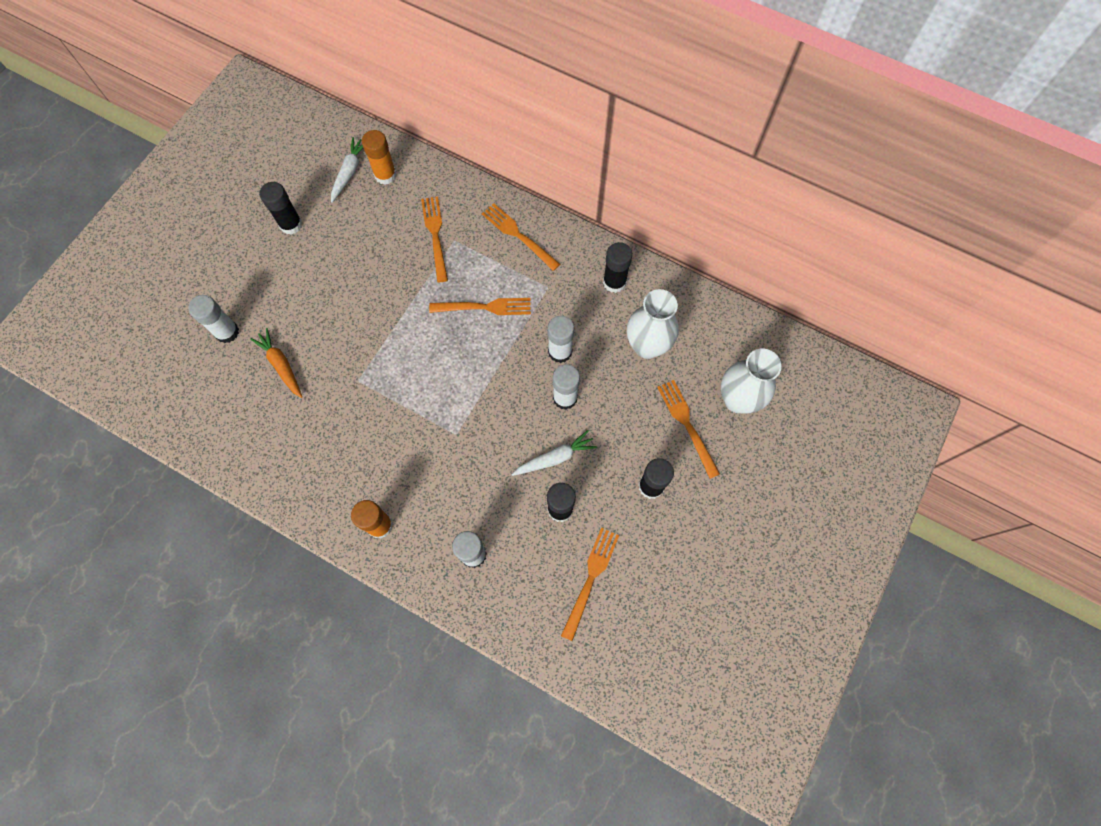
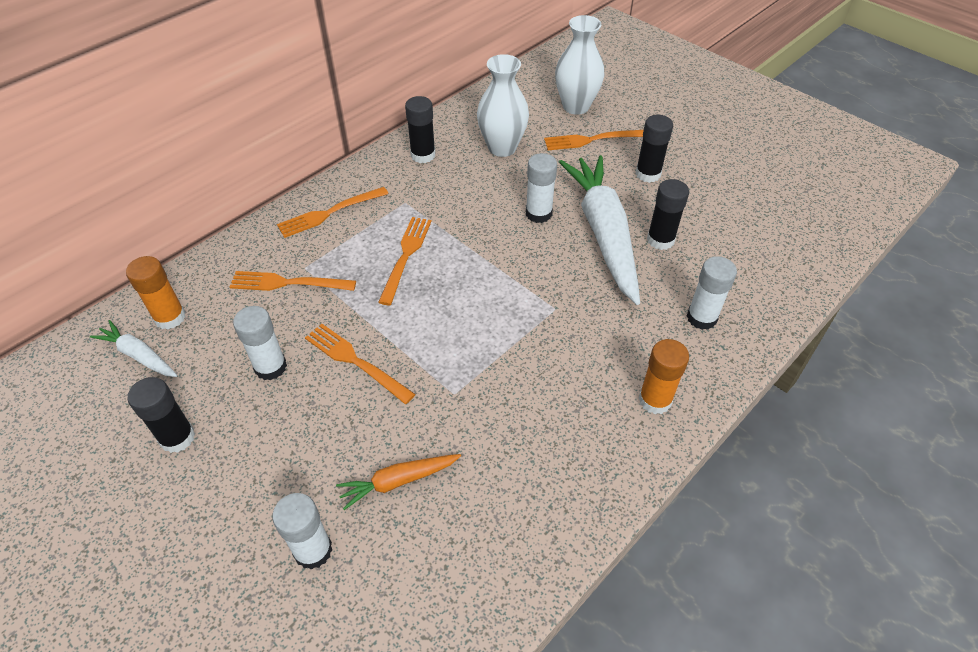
camera: 75 degrees left, 20 degrees down
white carrot [511,430,597,476] -> white carrot [559,155,640,305], size x2.13
white glue stick [548,316,574,363] -> white glue stick moved to [233,306,287,380]
orange fork [561,528,619,641] -> orange fork moved to [305,324,415,404]

